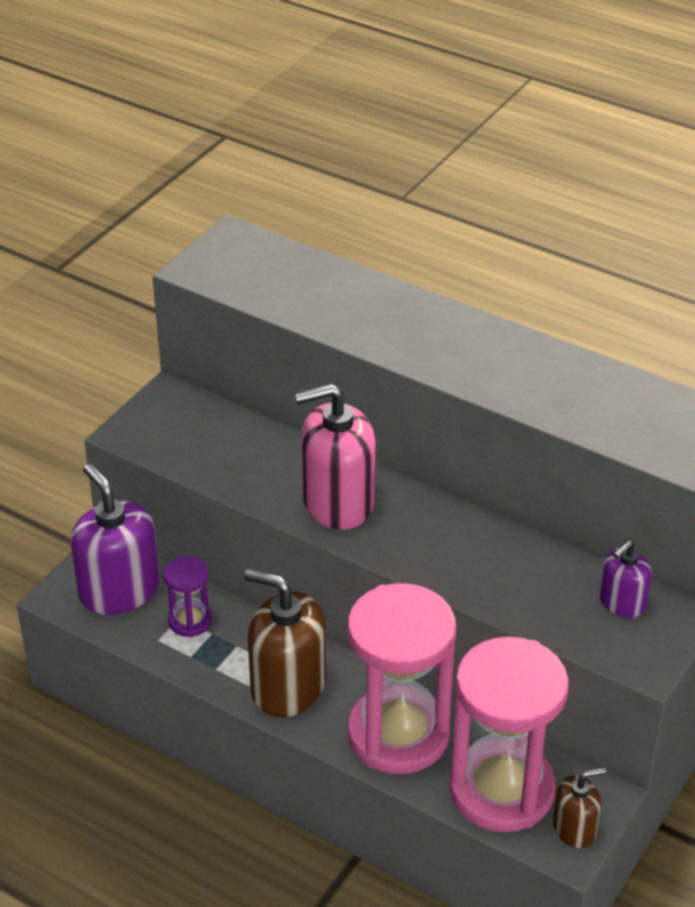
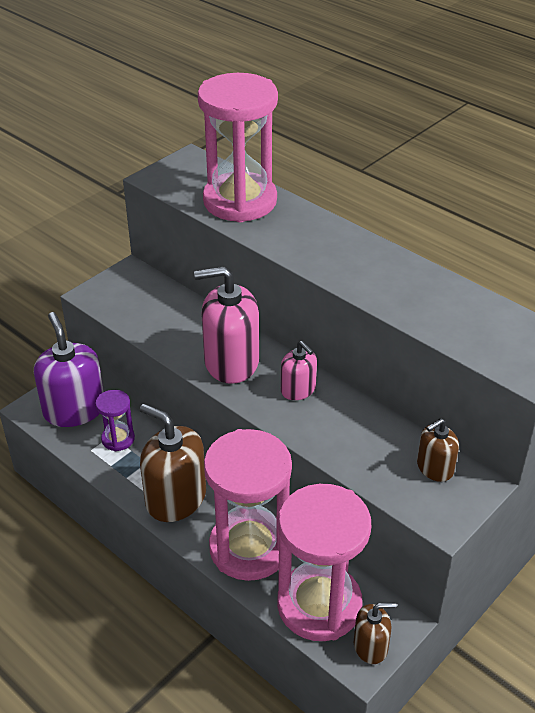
camera: 10 degrees right, 0 degrees up
purple soap dispenser [599,541,652,618] -> brown soap dispenser [417,418,459,482]
none -> pink hourglass [198,73,278,222]
none -> pink soap dispenser [281,341,317,400]

